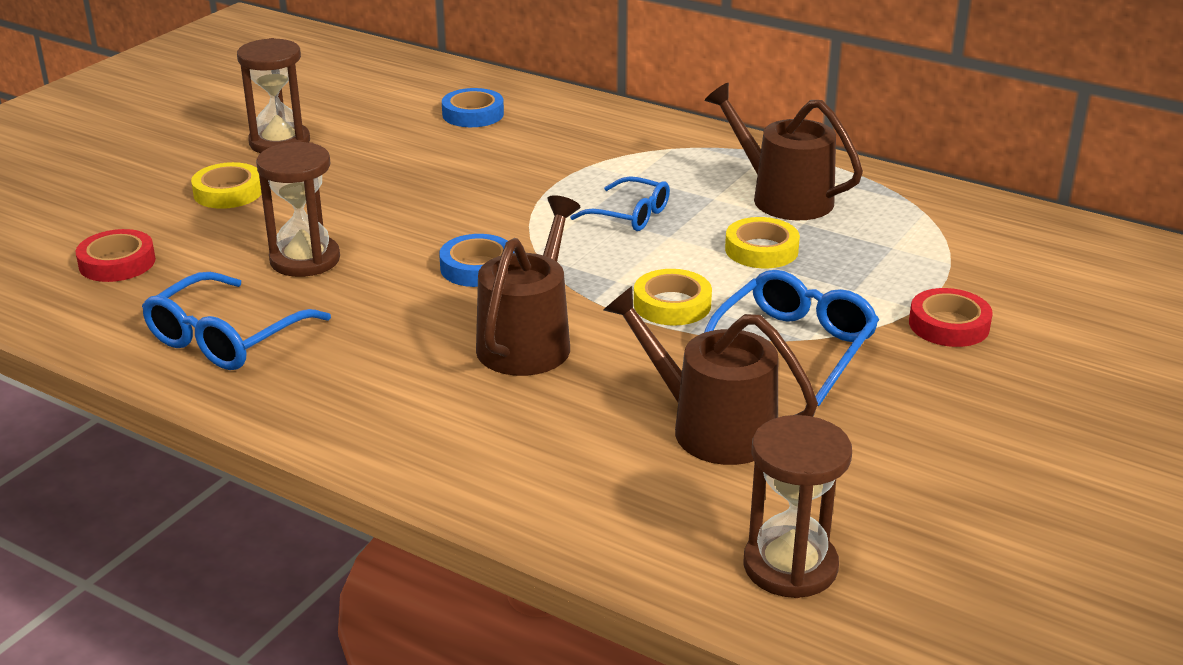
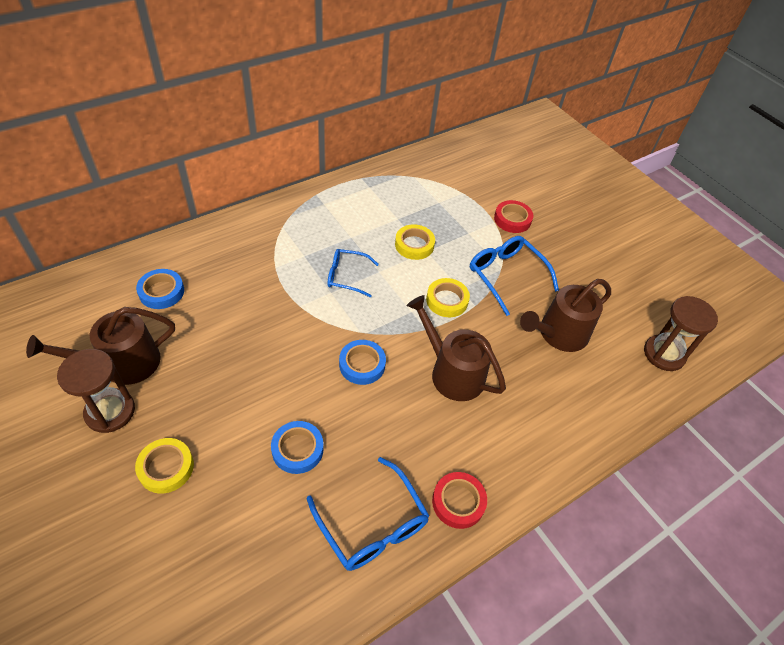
camera: 70 degrees left, 20 degrees up
red tape [76,229,156,282] -> red tape moved to [432,472,487,529]
brown hourglass [256,142,340,277] -> blue tape [271,421,324,474]
blue glasses [570,176,670,231] -> blue glasses turned 135 degrees counterclockwise [328,249,379,297]
brown watering can [704,83,863,220] -> brown watering can moved to [26,307,175,385]

